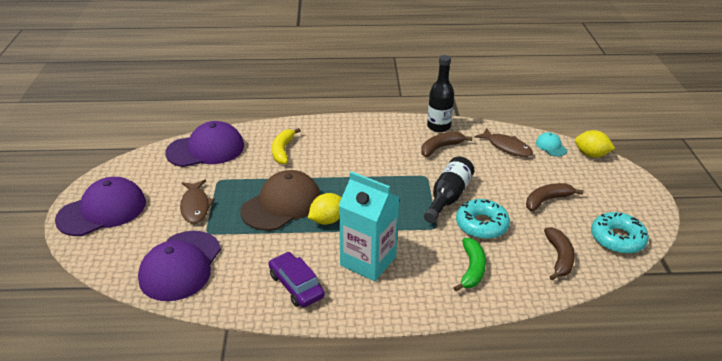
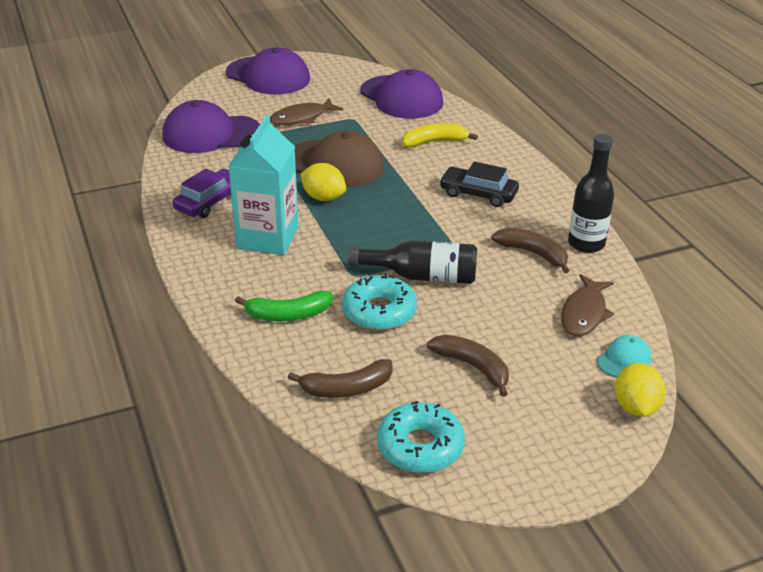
camera: 70 degrees right, 0 degrees up
none -> black car [439,162,519,207]

